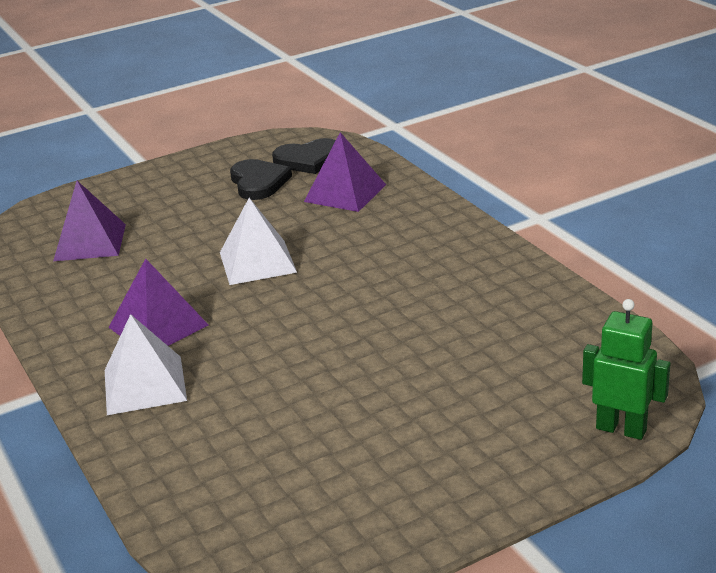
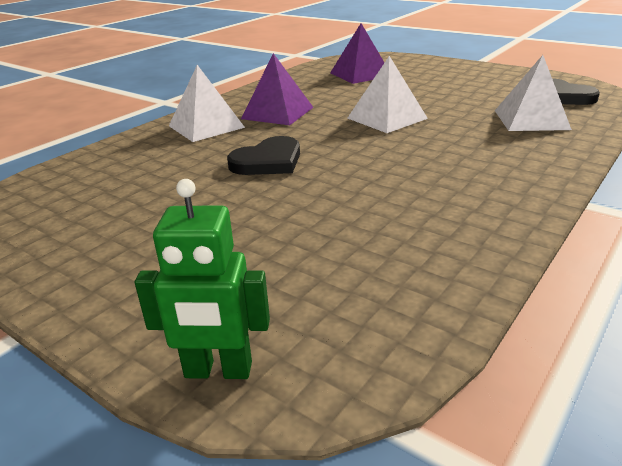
camera: 65 degrees right, 0 degrees up
black heart [230,159,292,200] -> black heart moved to [227,136,300,175]
purple pyramid [304,132,386,212] -> white pyramid [495,55,572,131]
green robot [582,299,671,440] -> green robot turned 90 degrees clockwise [135,179,270,379]

